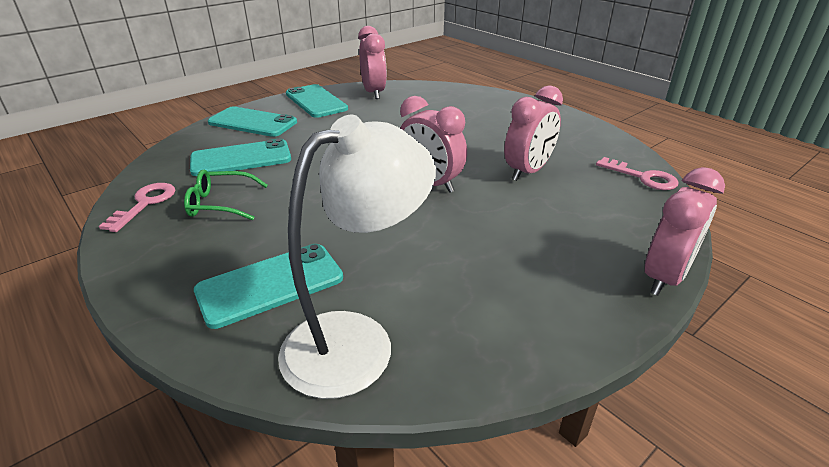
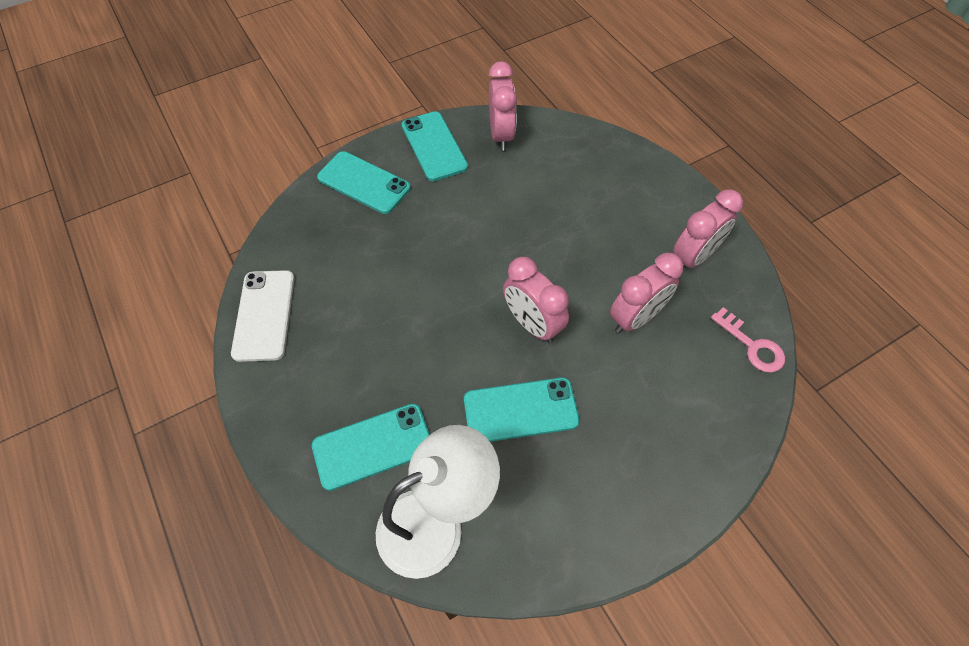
camera: 10 degrees right, 25 degrees up
pink key [99,183,175,232] -> white phone [231,270,294,362]
green glasses [184,170,268,220] -> none
turquoise phone [190,139,291,176] -> turquoise phone moved to [464,377,580,442]
pink clock [645,167,725,296] -> pink clock moved to [673,189,743,268]

